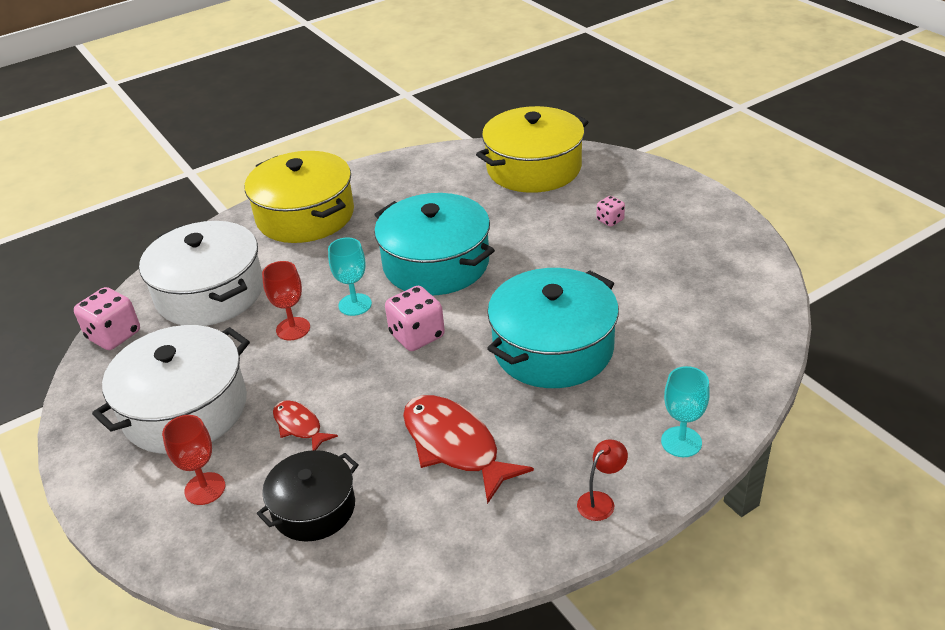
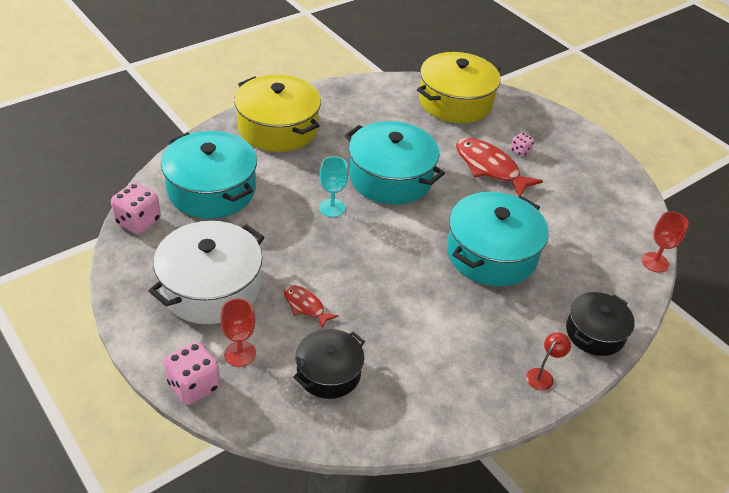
camera: 10 degrees left, 5 degrees up
white pot [139,221,263,326] -> turquoise pot [161,131,257,218]
red goblet [262,261,310,340] -> red goblet moved to [642,211,689,273]
pink dice [385,286,445,351] -> pink dice moved to [164,341,220,405]
red fish [403,395,534,504] -> red fish moved to [456,138,543,196]
turquoise goblet [661,366,710,457] -> black pot [566,292,635,356]

